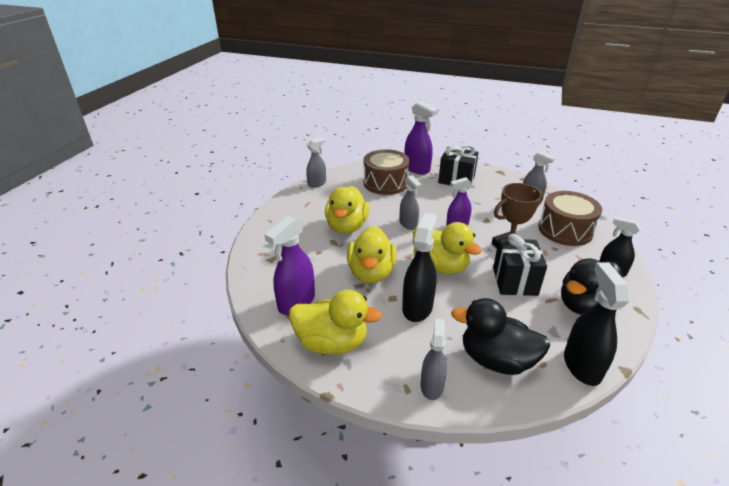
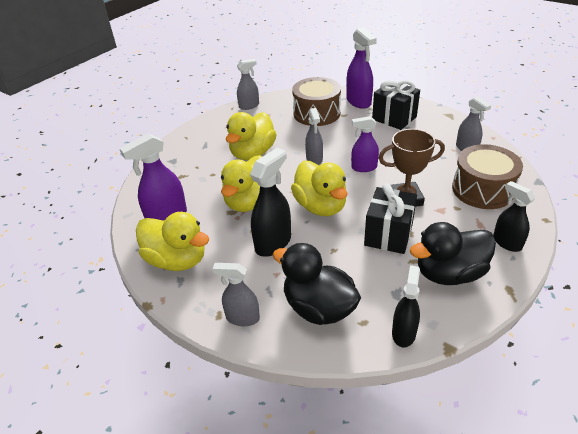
camera: 20 degrees right, 5 degrees up
grey spray bottle [421,318,447,400] -> grey spray bottle turned 105 degrees counterclockwise [212,263,260,326]
black spray bottle [564,263,631,386] -> black spray bottle [392,265,420,347], size x0.66

